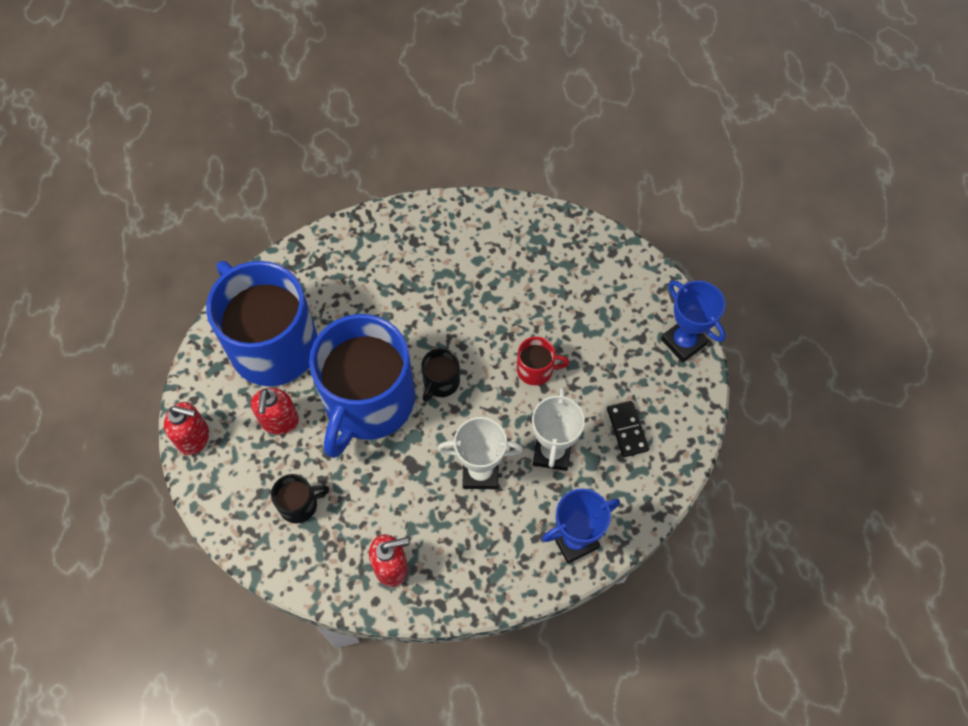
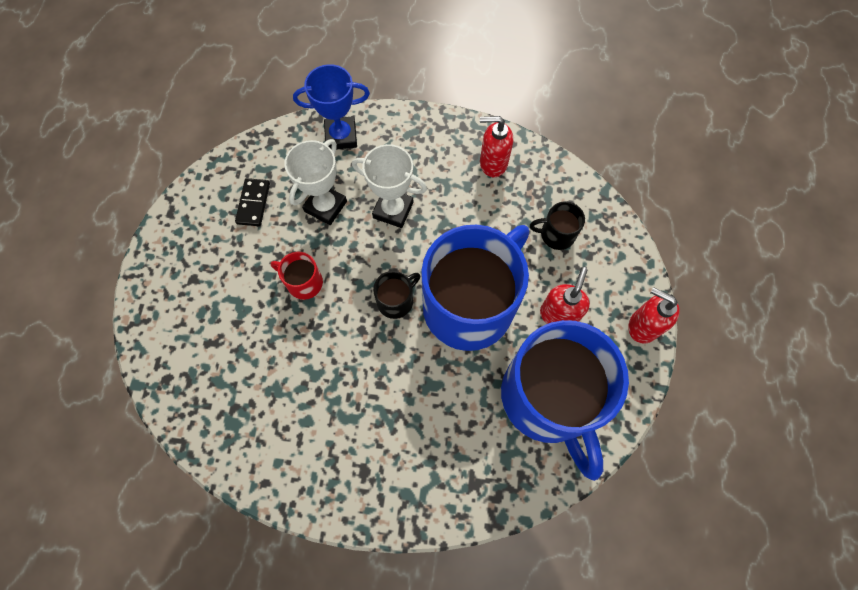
camera: 160 degrees left, 5 degrees up
blue trophy [661,280,726,363] -> none

